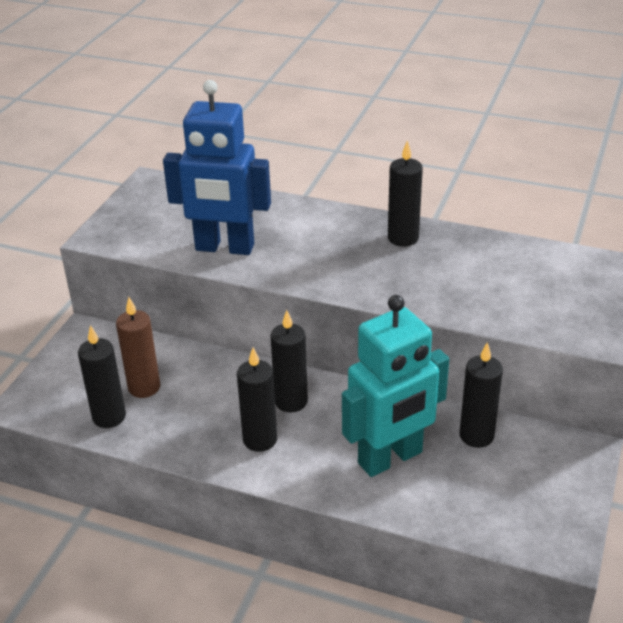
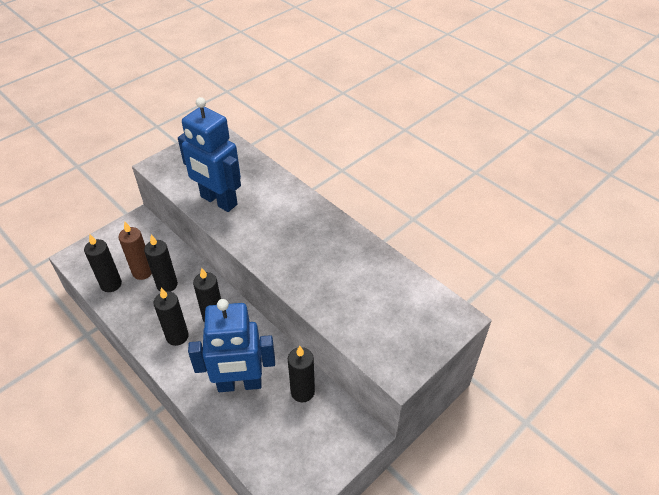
camera: 25 degrees right, 10 degrees up
turquoise robot [342,295,449,477] -> blue robot [188,299,275,392]
black candle [388,141,423,247] -> black candle moved to [144,235,178,292]

